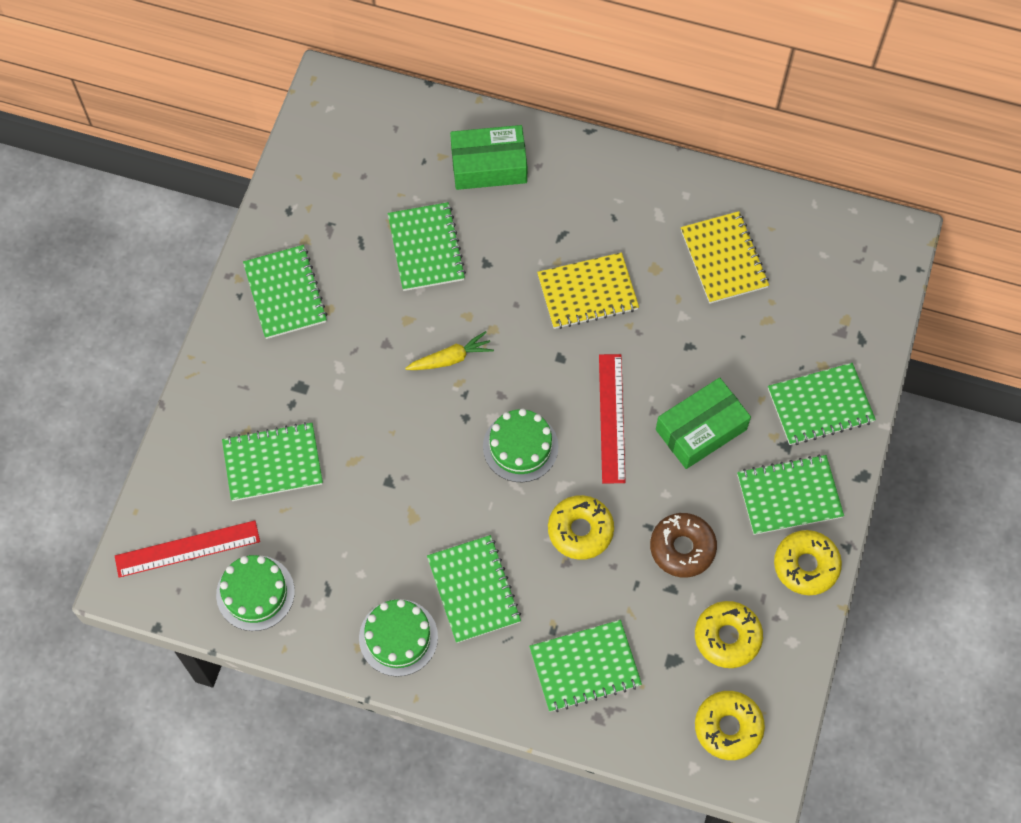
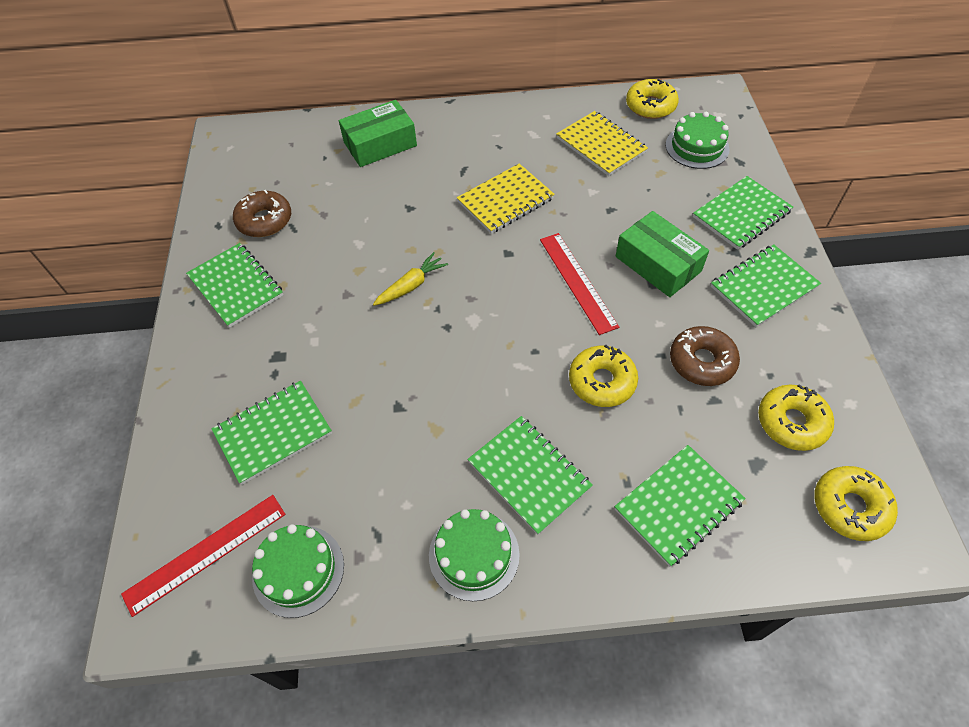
camera: 20 degrees left, 10 degrees down
green notebook [388,202,466,291] -> none
green cake [483,409,558,482] -> green cake moved to [665,112,729,169]
green box [656,378,751,469] -> green box turned 75 degrees counterclockwise [616,211,709,297]
yellow donut [774,530,842,595] -> yellow donut moved to [626,79,679,119]
none -> brown donut [233,190,291,237]

